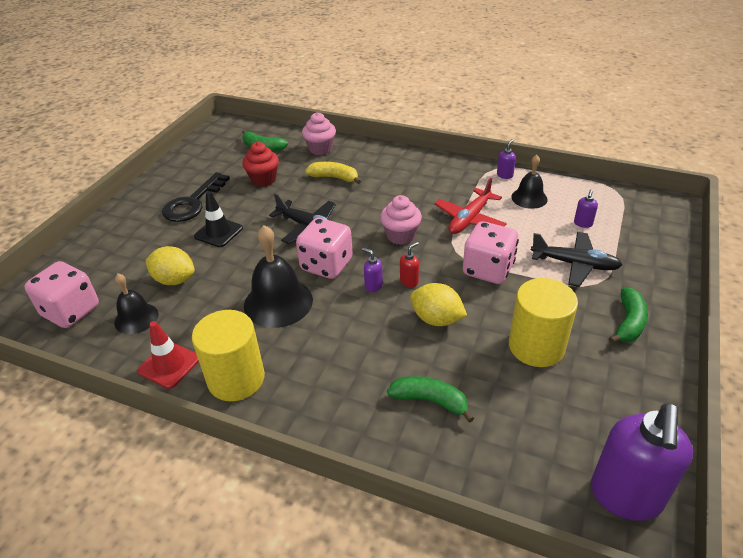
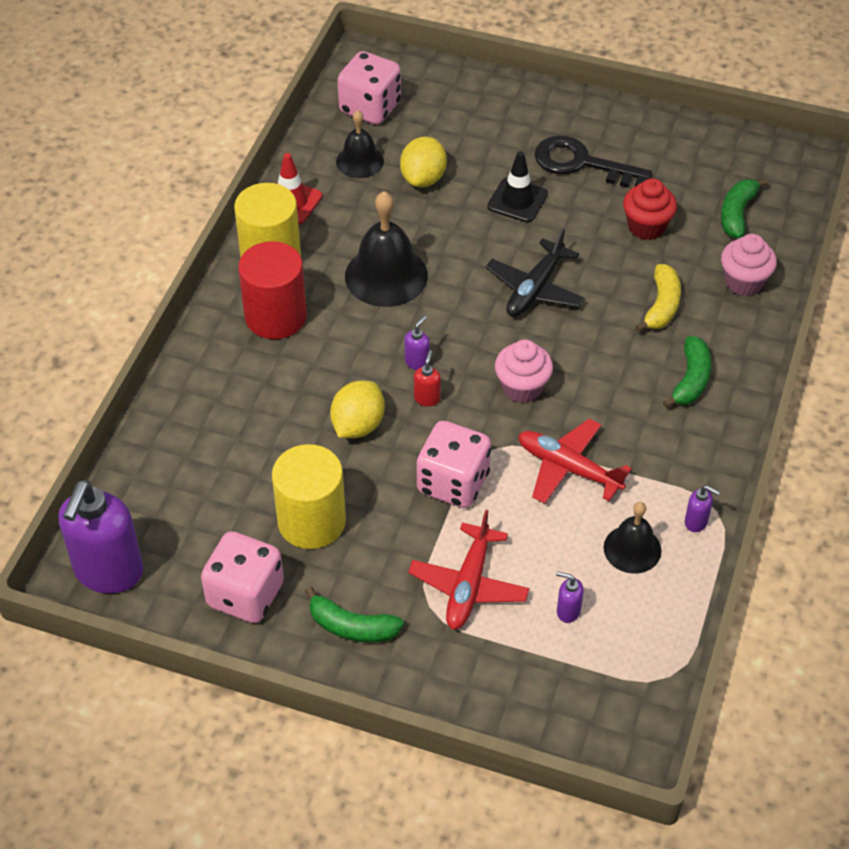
camera: 85 degrees right, 10 degrees up
pink dice [296,218,353,279] -> pink dice moved to [201,531,284,623]
green banana [387,376,474,423] -> green banana moved to [663,336,712,408]
red soap dispenser [400,242,419,287] -> red soap dispenser turned 120 degrees counterclockwise [414,350,441,406]
black plane [531,232,622,287] -> red plane [408,510,529,630]
purple soap dispenser [591,403,693,521] -> purple soap dispenser turned 90 degrees counterclockwise [59,480,143,594]
none -> red cylinder [238,241,307,339]

